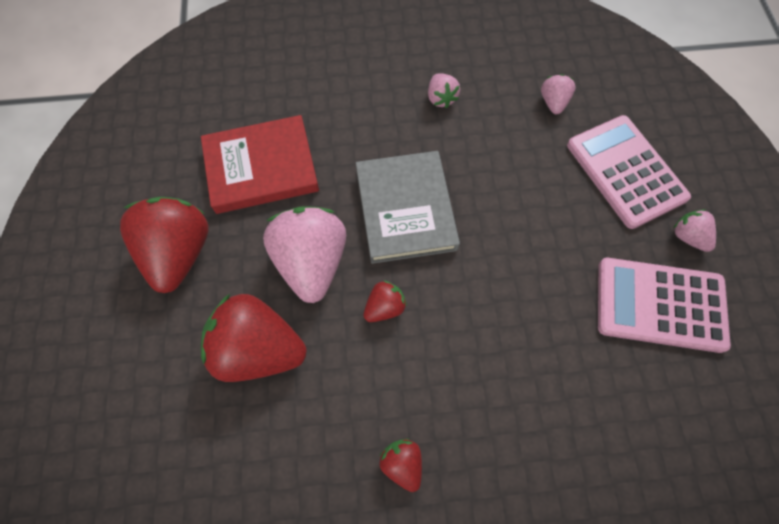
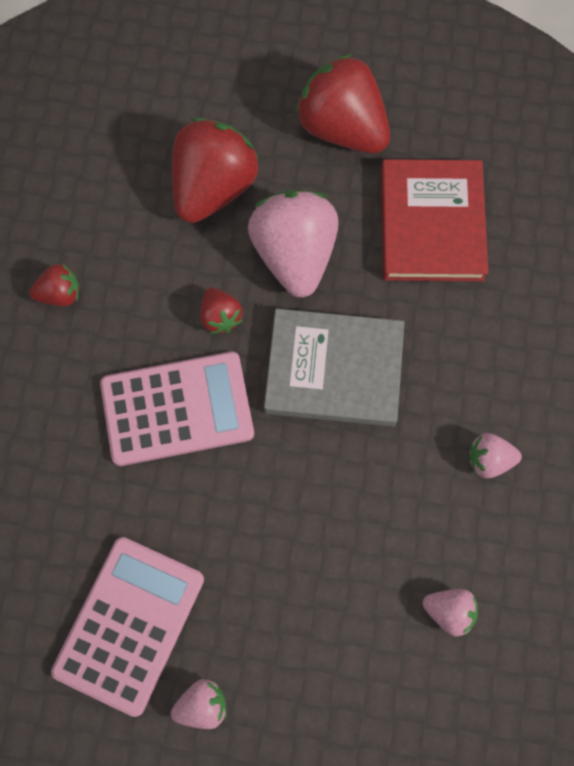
camera: 105 degrees right, 5 degrees up
red strawberry [120,197,209,293] -> red strawberry turned 150 degrees counterclockwise [295,54,390,153]
pink strawberry [263,206,346,303] -> pink strawberry turned 105 degrees counterclockwise [248,190,339,298]
pink calculator [567,115,691,229] -> pink calculator moved to [100,352,254,466]

